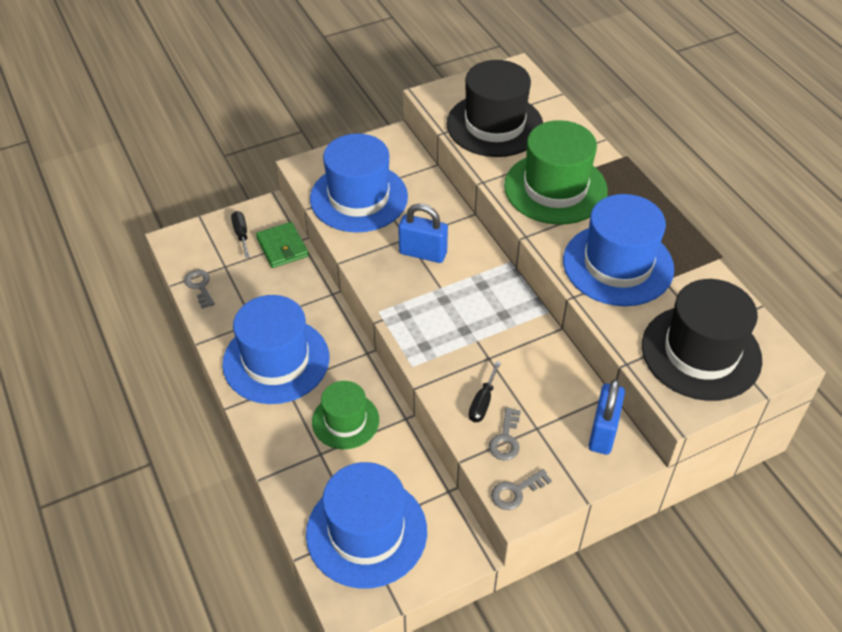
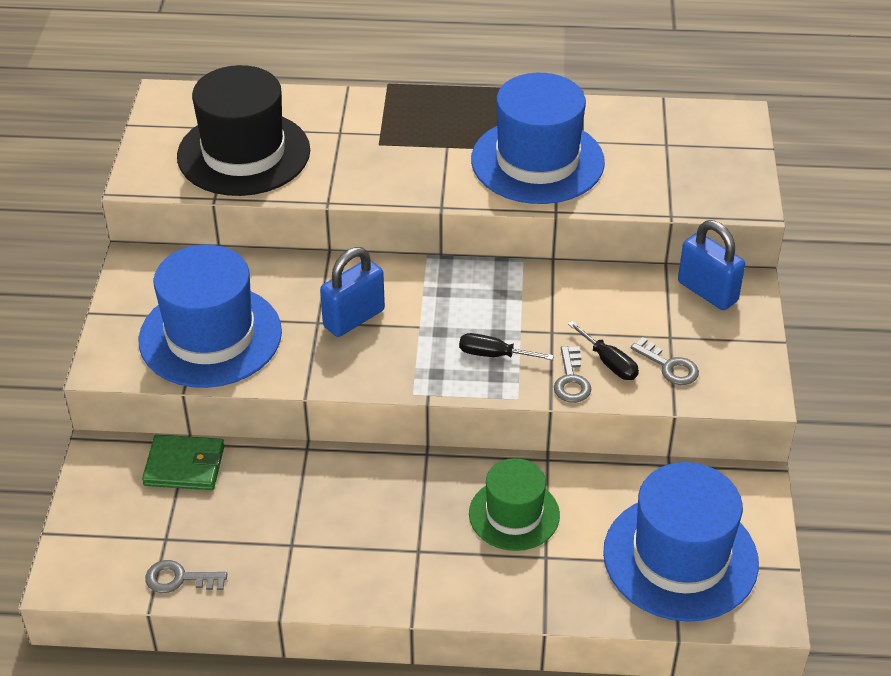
camera: 60 degrees left, 5 degrees down
blue hat [222,295,329,404] -> none
black screwdriver [231,211,250,258] -> black screwdriver moved to [459,333,554,360]
grey key [491,469,552,510] -> grey key moved to [554,346,592,403]
green hat [504,120,608,225] -> none
black hat [642,279,762,401] -> none

